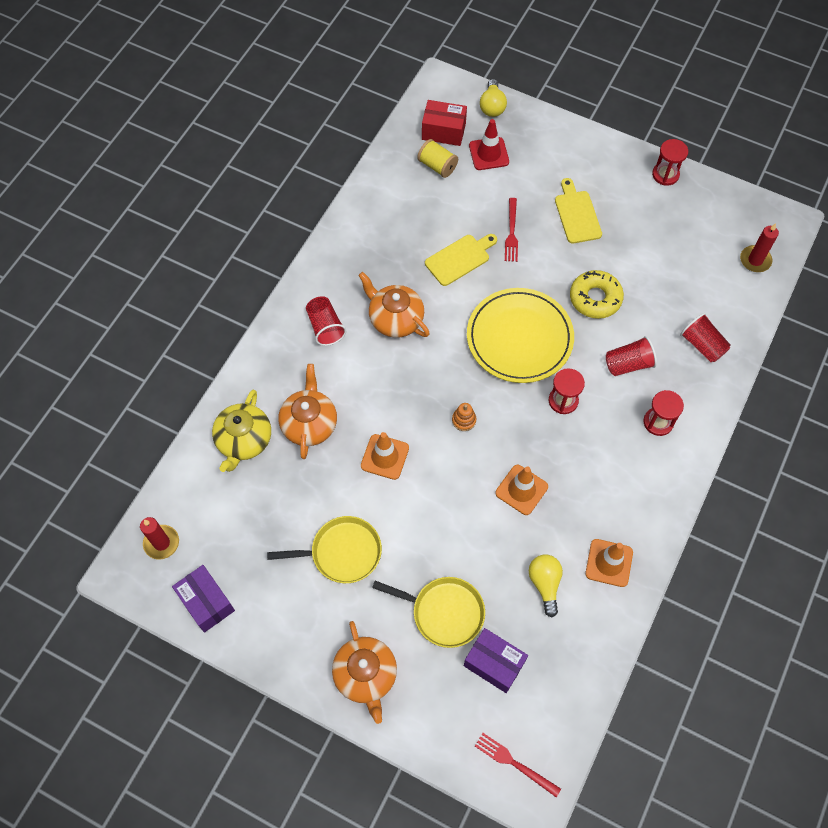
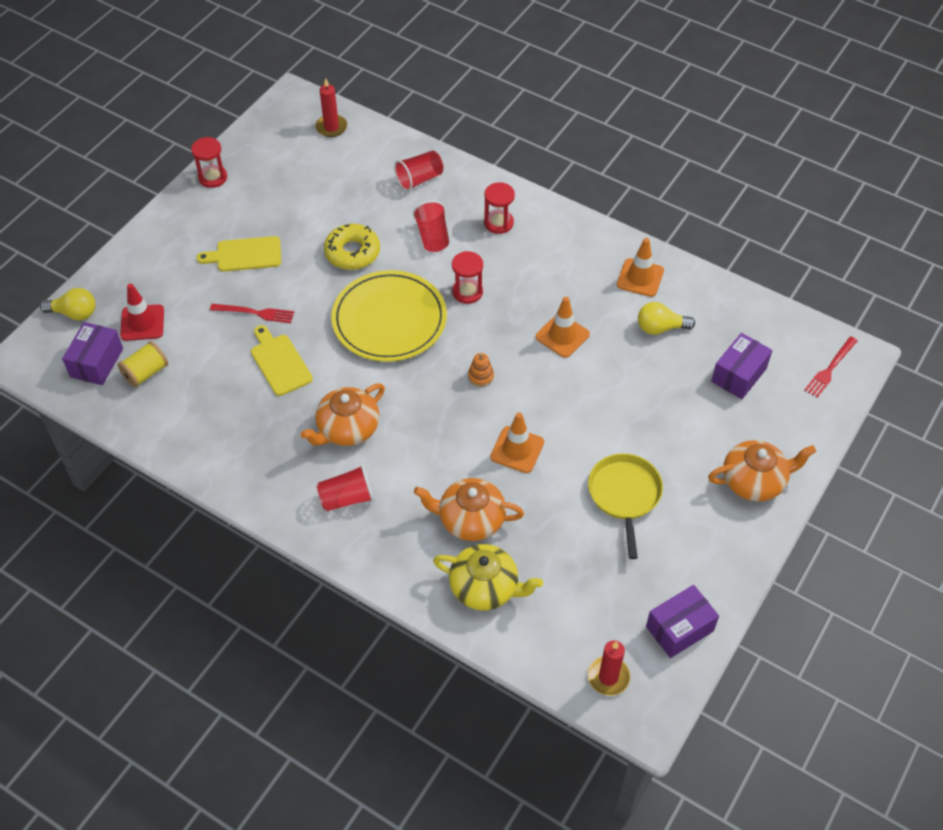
camera: 85 degrees left, 10 degrees down
yellow pan [372,577,485,648] -> none
red box [422,100,467,146] -> purple box [62,322,123,385]

